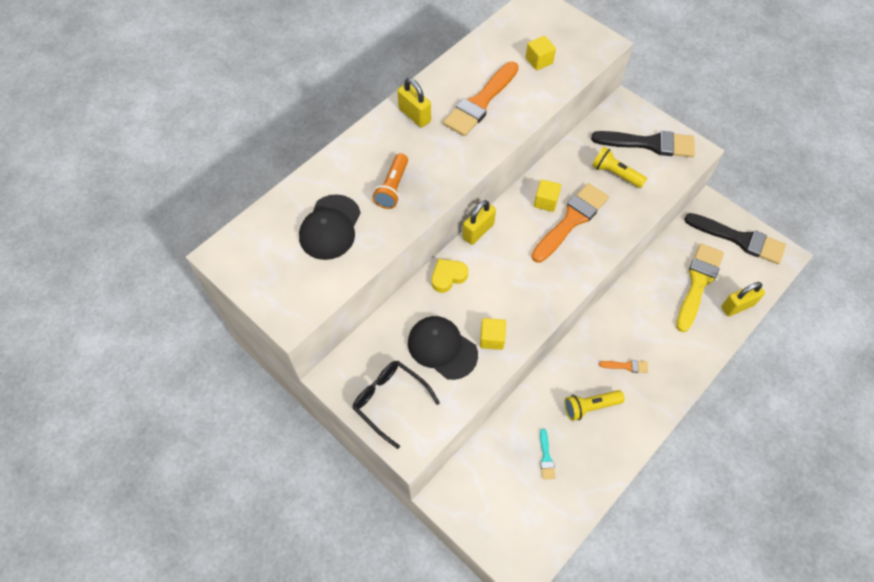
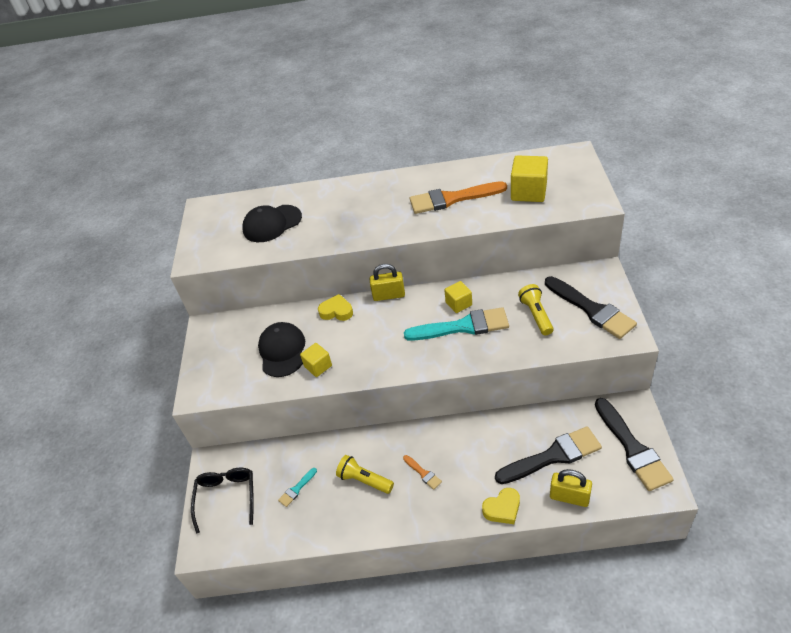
camera: 50 degrees right, 15 degrees down
black glasses [352,361,440,449] -> black glasses moved to [191,468,254,534]
orange flashlight [372,153,408,209] -> none
yellow padlock [398,78,431,128] -> none
yellow cube [526,36,556,70] -> yellow cube [511,155,548,202], size x1.67
orange brush [532,183,609,263] -> turquoise brush [404,307,509,341]
yellow brush [676,243,724,332] -> black brush [495,426,602,484]
none -> yellow heart [482,488,520,524]

